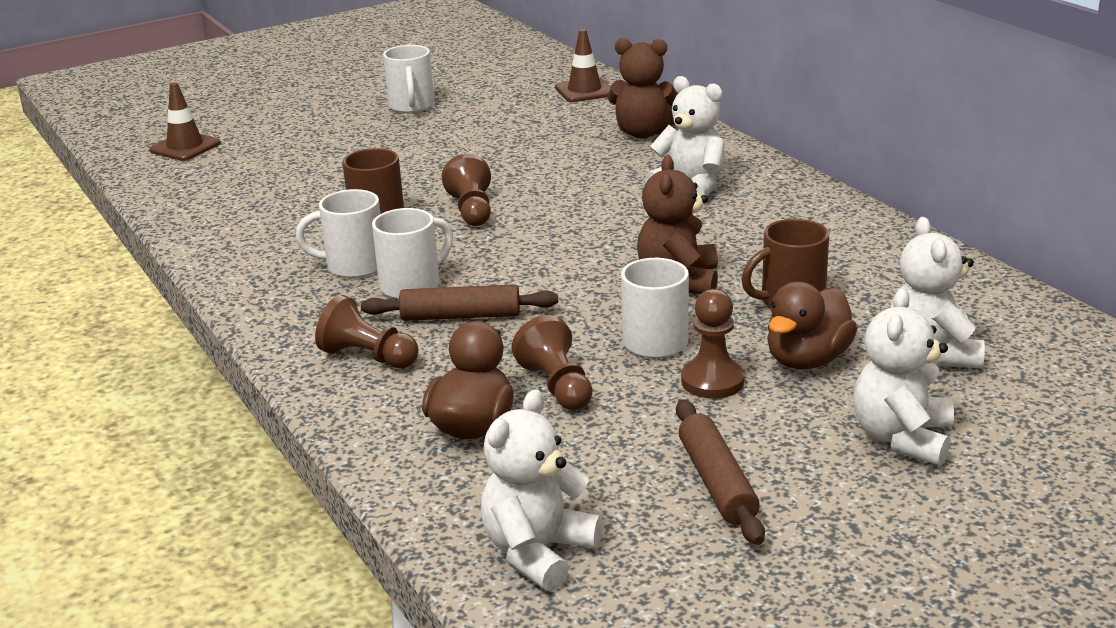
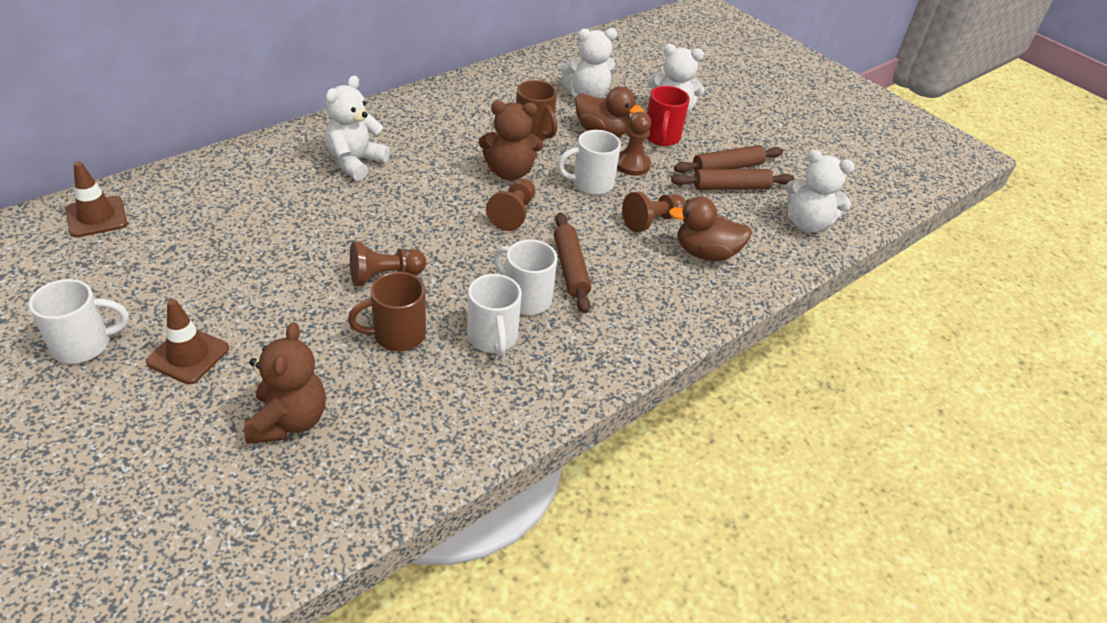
camera: 105 degrees left, 15 degrees up
brown traffic cone [149,82,221,161] -> brown traffic cone moved to [146,299,229,384]
brown pawn [315,295,418,369] -> brown pawn moved to [486,179,535,231]
brown teddy bear [607,38,678,138] -> brown teddy bear moved to [244,322,326,444]
none -> red mug [647,86,690,146]
none -> brown rolling pin [671,169,794,190]

